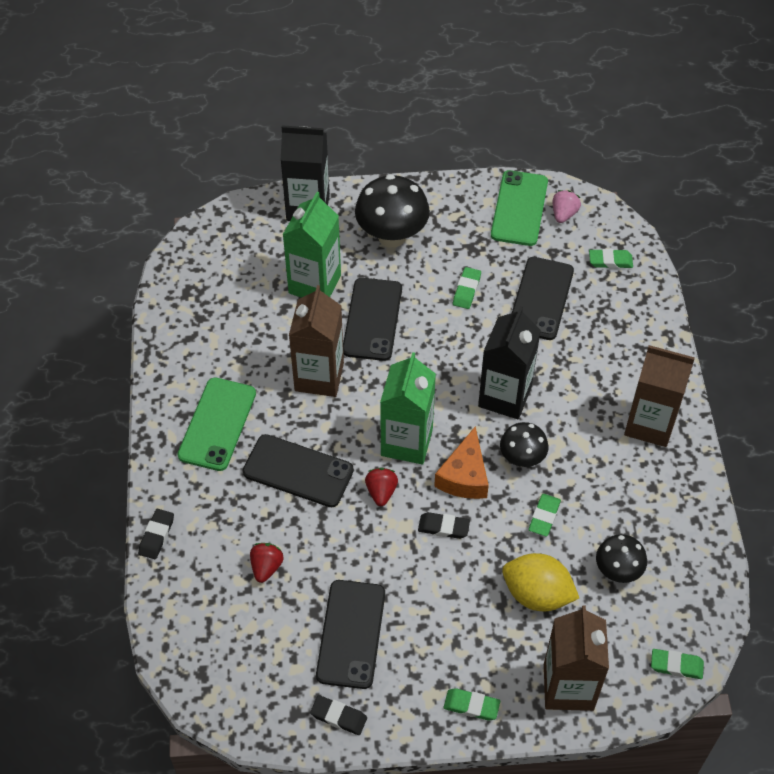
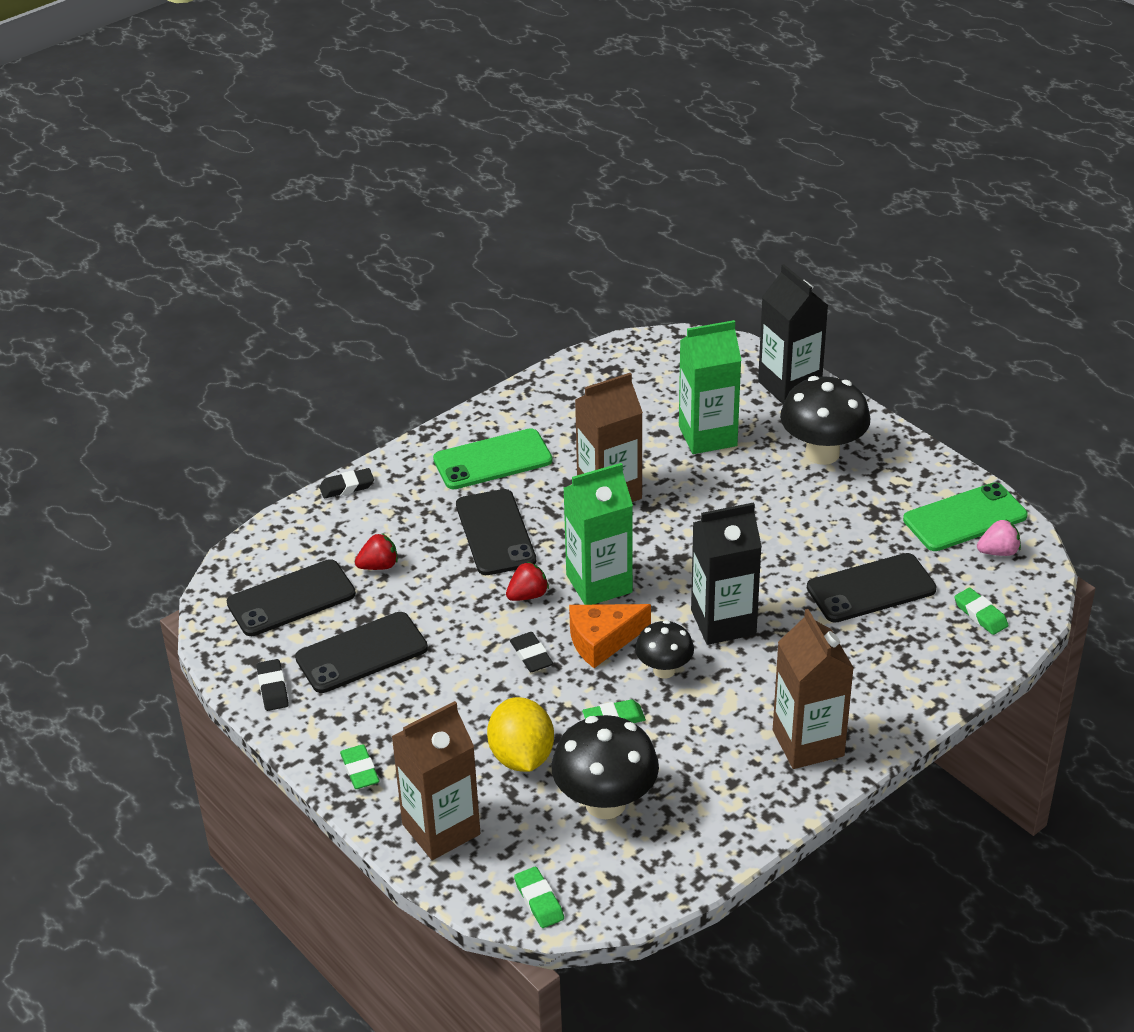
camera: 55 degrees right, 15 degrees down
black phone [343,278,402,361] -> black phone moved to [227,559,356,636]
green eraser [453,267,481,309] -> none
black mushroom [596,534,647,583] -> black mushroom [551,715,659,819], size x1.70

